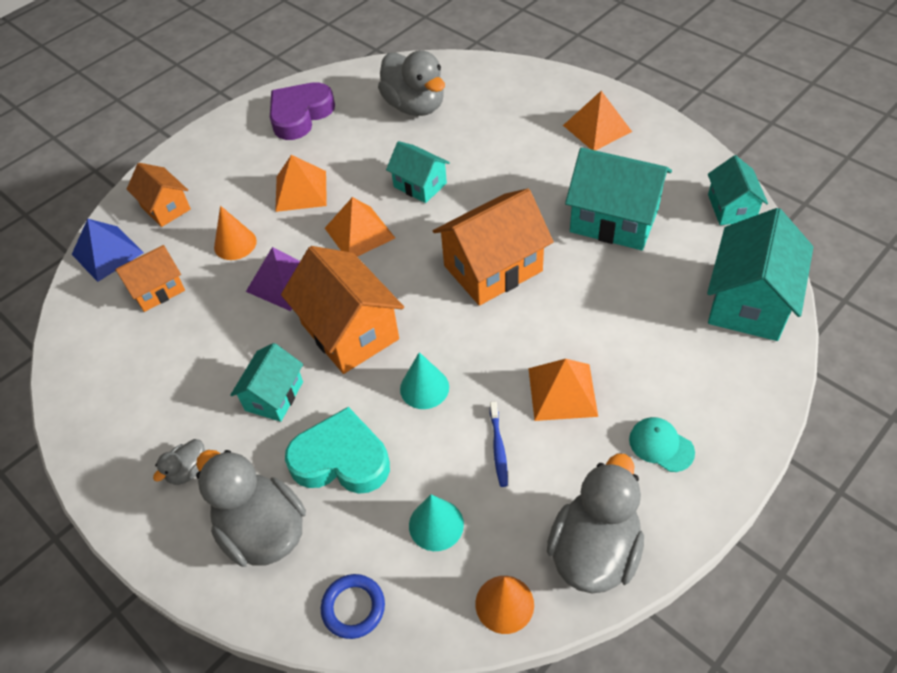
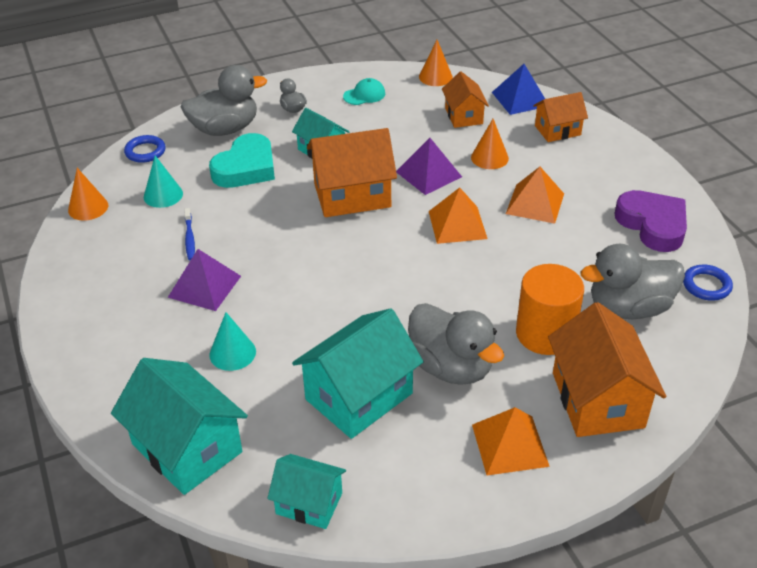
camera: 110 degrees right, 10 degrees down
turquoise house [386,141,450,203] -> none
turquoise cone [400,352,449,409] -> turquoise cone moved to [209,312,256,371]
orange house [433,188,553,306] -> orange house moved to [548,302,666,437]
blue toothbrush [490,401,508,487] -> blue toothbrush turned 120 degrees counterclockwise [184,208,195,260]
orange pyramid [528,359,598,421] -> purple pyramid [168,249,241,311]
grey duck [547,453,644,593] -> grey duck moved to [408,303,504,385]
turquoise cap [629,417,695,472] -> turquoise cap moved to [343,78,385,105]
none -> orange cone [419,40,453,86]
none -> orange cylinder [516,264,584,355]
none -> blue ring [683,265,733,301]

